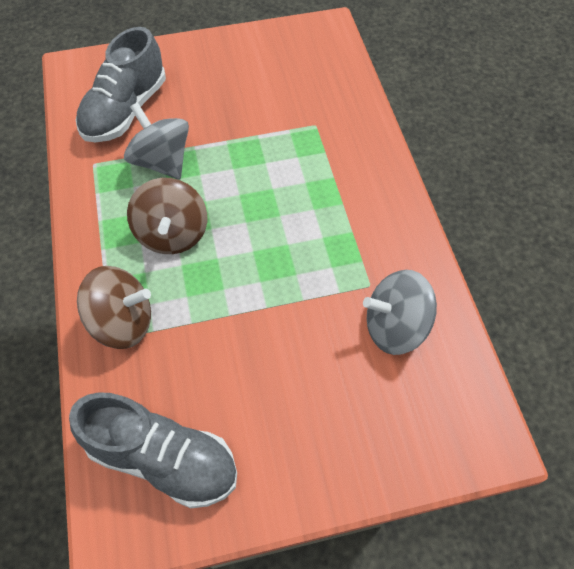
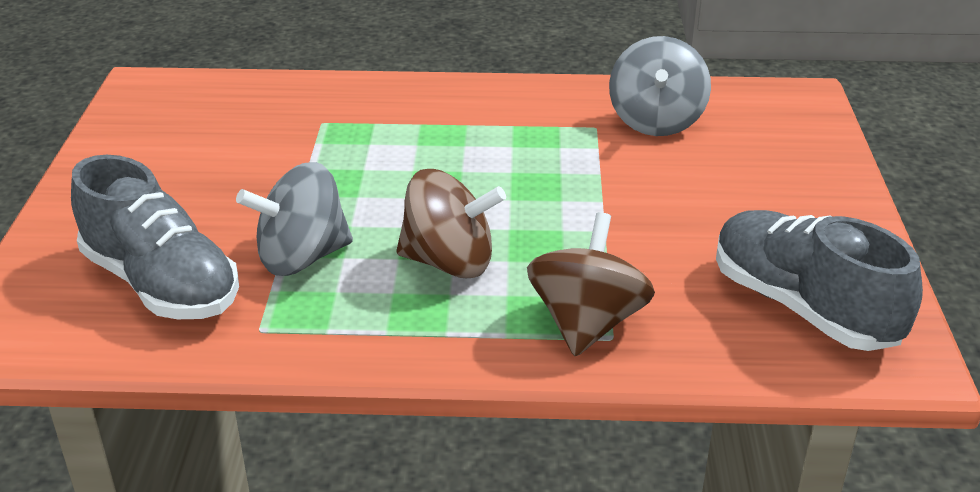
camera: 75 degrees left, 25 degrees down
grey shoe [69,392,237,508] -> grey shoe turned 75 degrees counterclockwise [716,210,923,351]

